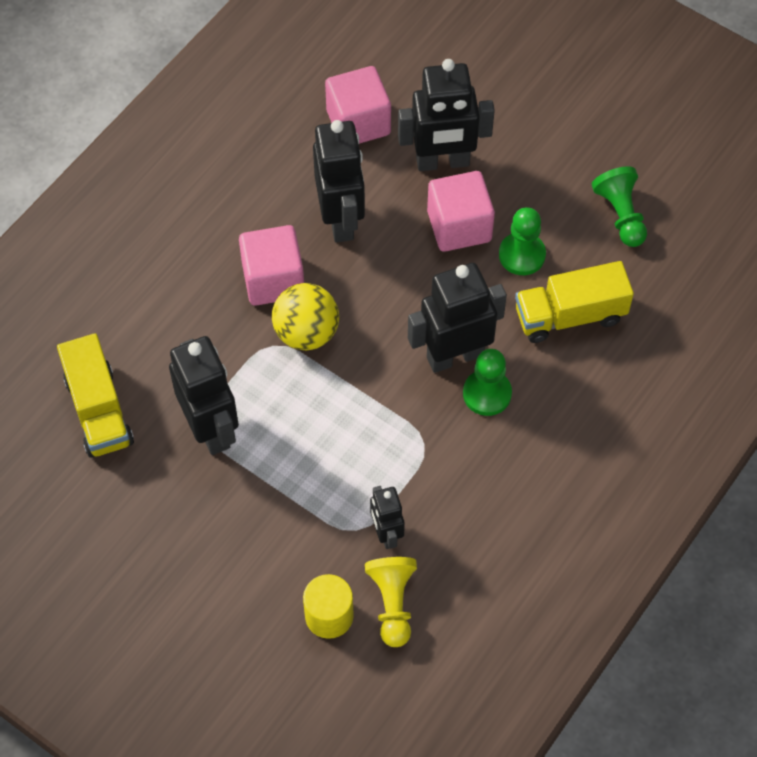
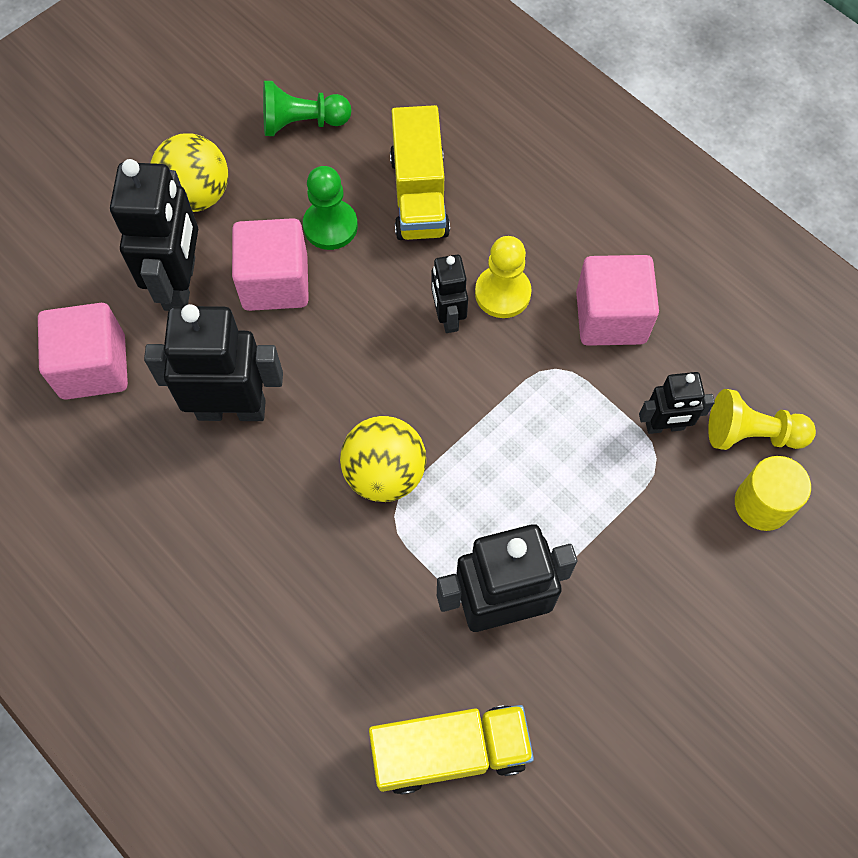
camera: 80 degrees left, 5 degrees up
pink cube [239,225,304,306] -> pink cube moved to [576,255,659,346]
black robot [408,263,507,373] -> black robot [431,254,468,333], size x0.56
green pawn [463,349,512,416] -> yellow pawn [475,236,532,318]
none -> yellow ball [150,133,228,212]

